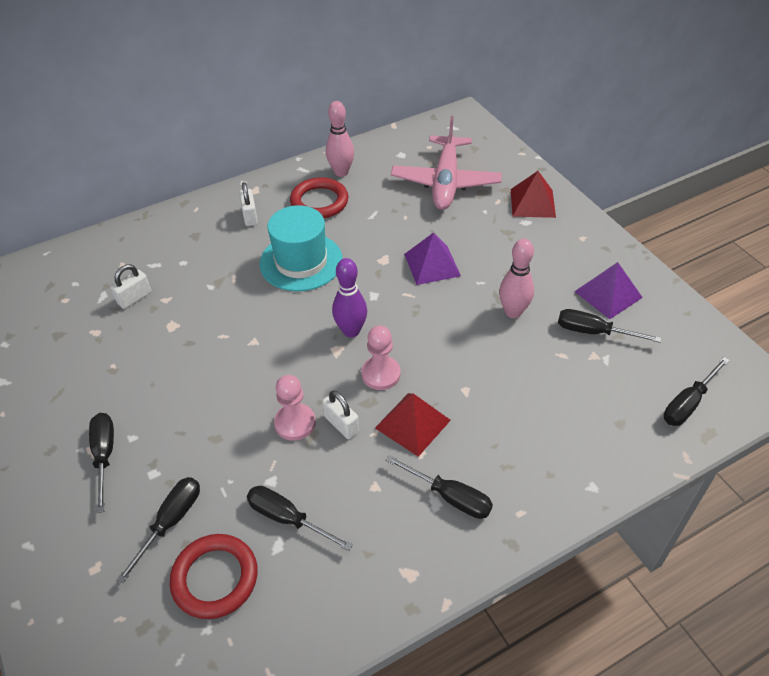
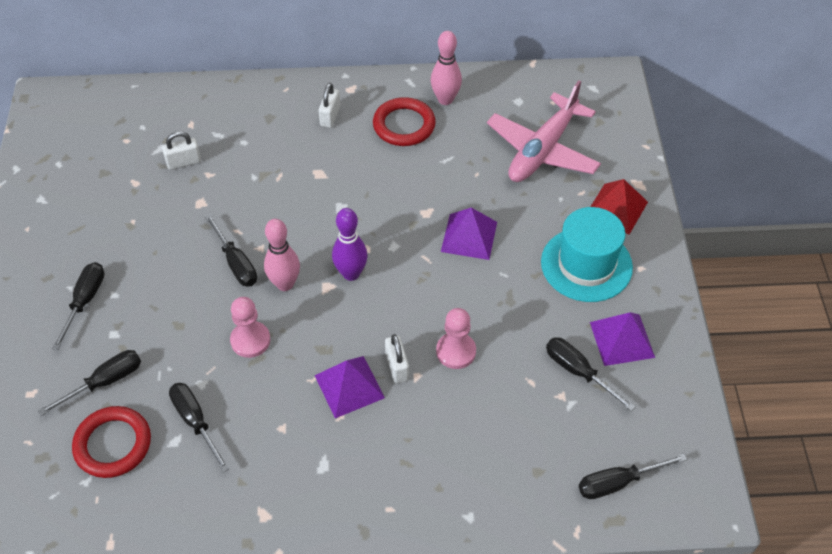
camera: 25 degrees right, 5 degrees up
turquoise hat [260,205,343,292] -> turquoise hat moved to [541,207,633,302]
white padlock [322,390,359,439] -> white padlock moved to [385,334,409,383]
pink pawn [361,326,401,390] -> pink pawn moved to [436,308,476,369]
red pyramid [375,393,451,457] -> purple pyramid [315,356,385,418]
black screwdriver [385,455,493,519] -> black screwdriver moved to [205,214,257,287]
pink bowling pin [499,239,534,318] -> pink bowling pin moved to [264,219,300,291]

